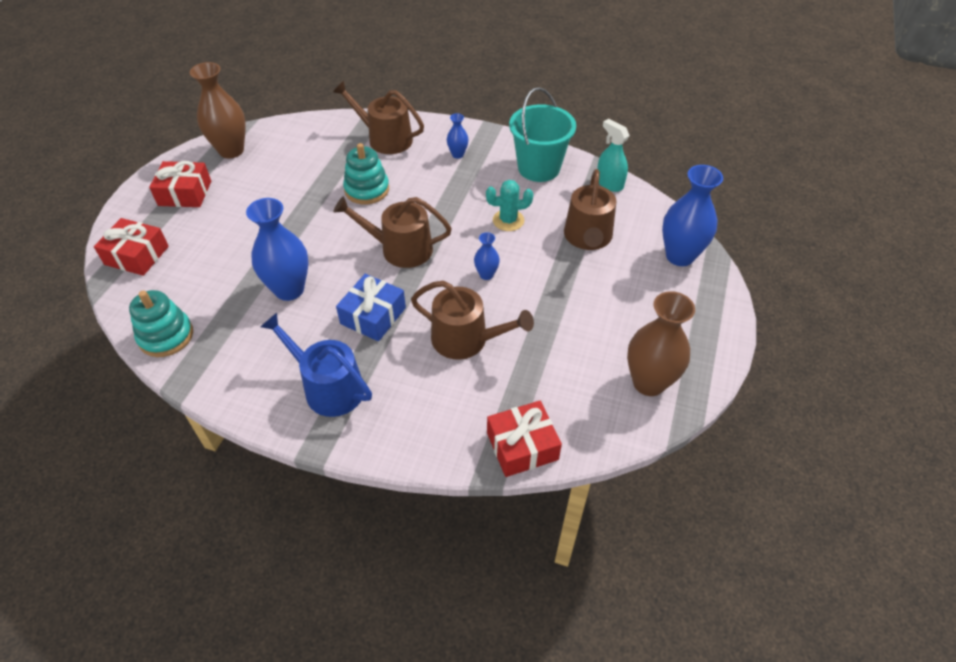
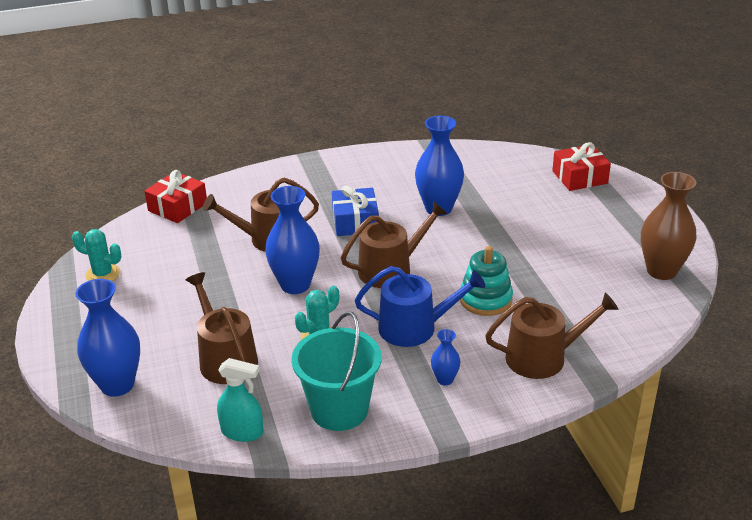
camera: 145 degrees right, 15 degrees down
turquoise stacking toy [129,290,193,357] -> none
red gift [149,161,211,207] -> none
blue watering can [260,313,372,417] -> blue watering can moved to [355,266,485,347]
blue vase [474,232,500,280] -> blue vase [265,186,320,294], size x2.05
brown vase [627,291,695,396] -> turquoise cactus [72,229,121,281]

